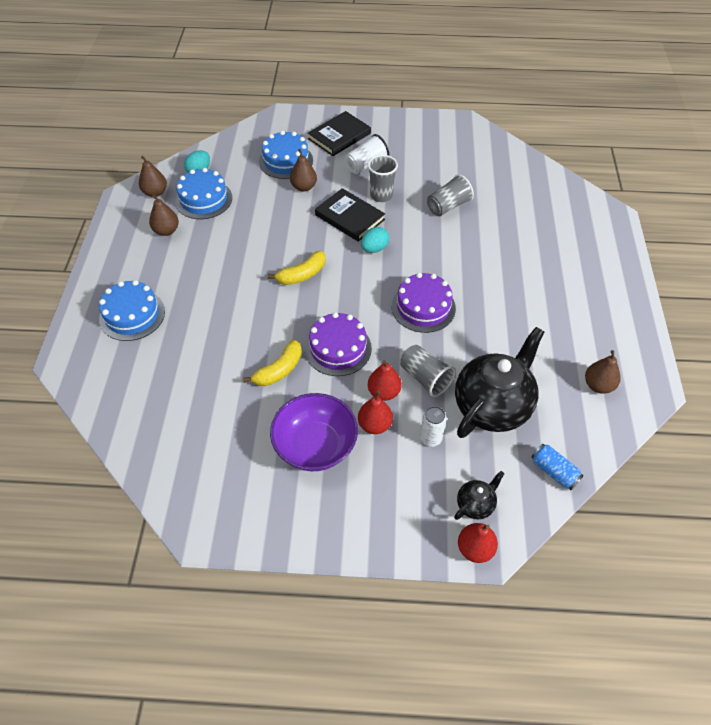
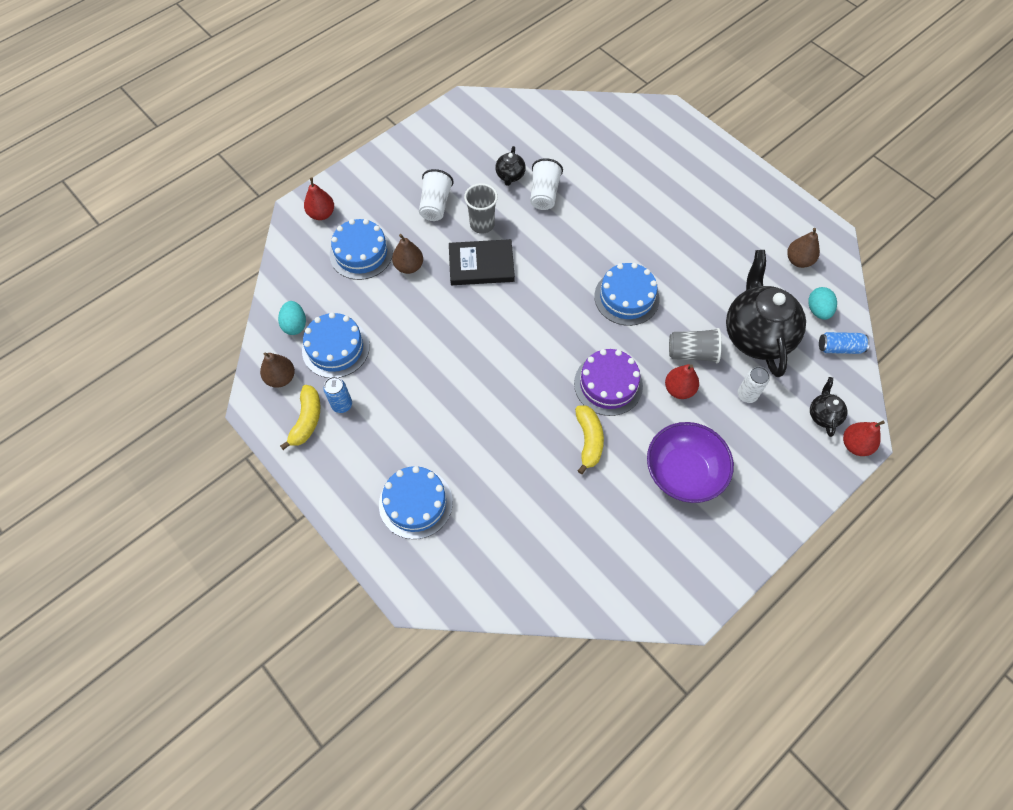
camera: 45 degrees left, 10 degrees up
brown pear [149,195,179,236] -> blue can [323,377,352,413]
yellow banana [268,251,326,285] -> yellow banana moved to [280,385,320,450]
black book [308,111,371,156] -> none
red pear [358,391,393,434] -> red pear moved to [304,178,334,220]
turquoise egg [361,227,389,253] -> turquoise egg moved to [808,287,837,320]
purple cake [392,273,456,333] -> blue cake [594,263,660,326]
grey cup [427,174,474,216] -> white cup [530,158,563,210]
none -> black teapot [495,146,526,186]

